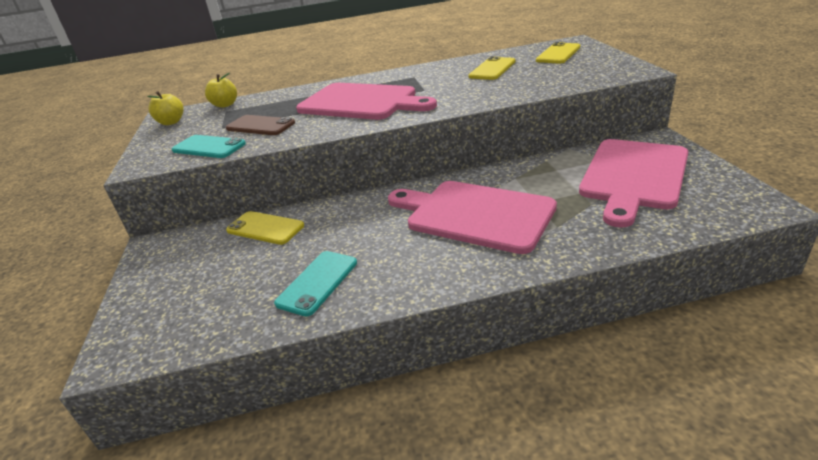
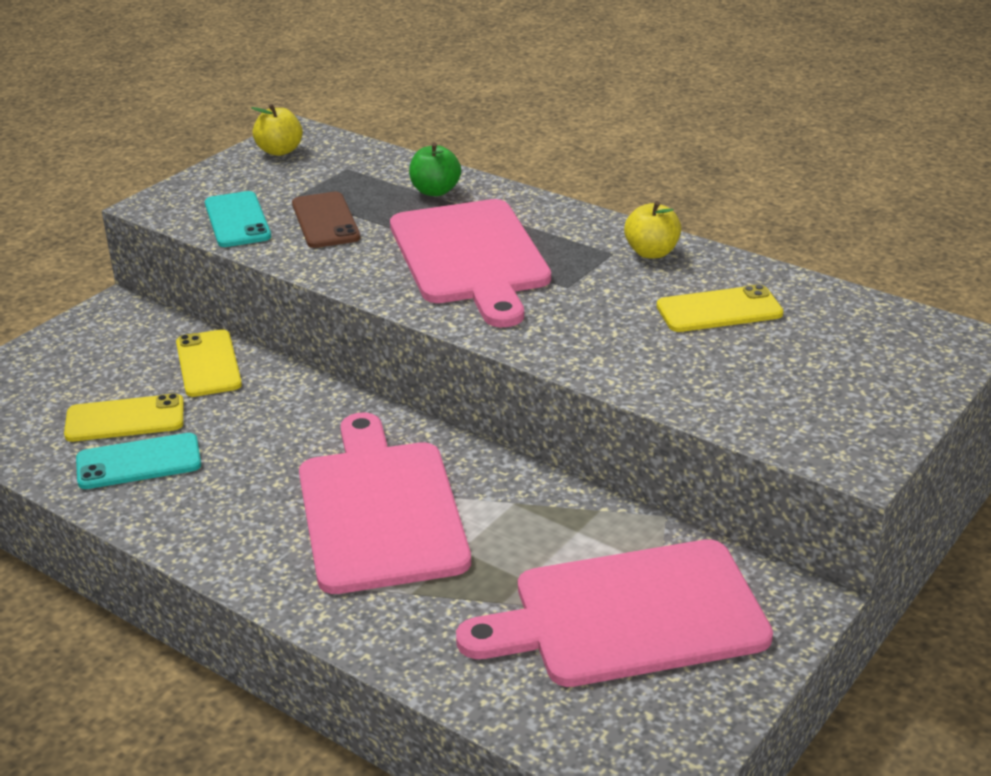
camera: 45 degrees right, 0 degrees up
yellow apple [205,73,237,107] -> yellow apple moved to [624,201,681,258]
yellow phone [536,42,580,64] -> yellow phone moved to [64,393,184,442]
none -> green apple [409,143,461,196]

